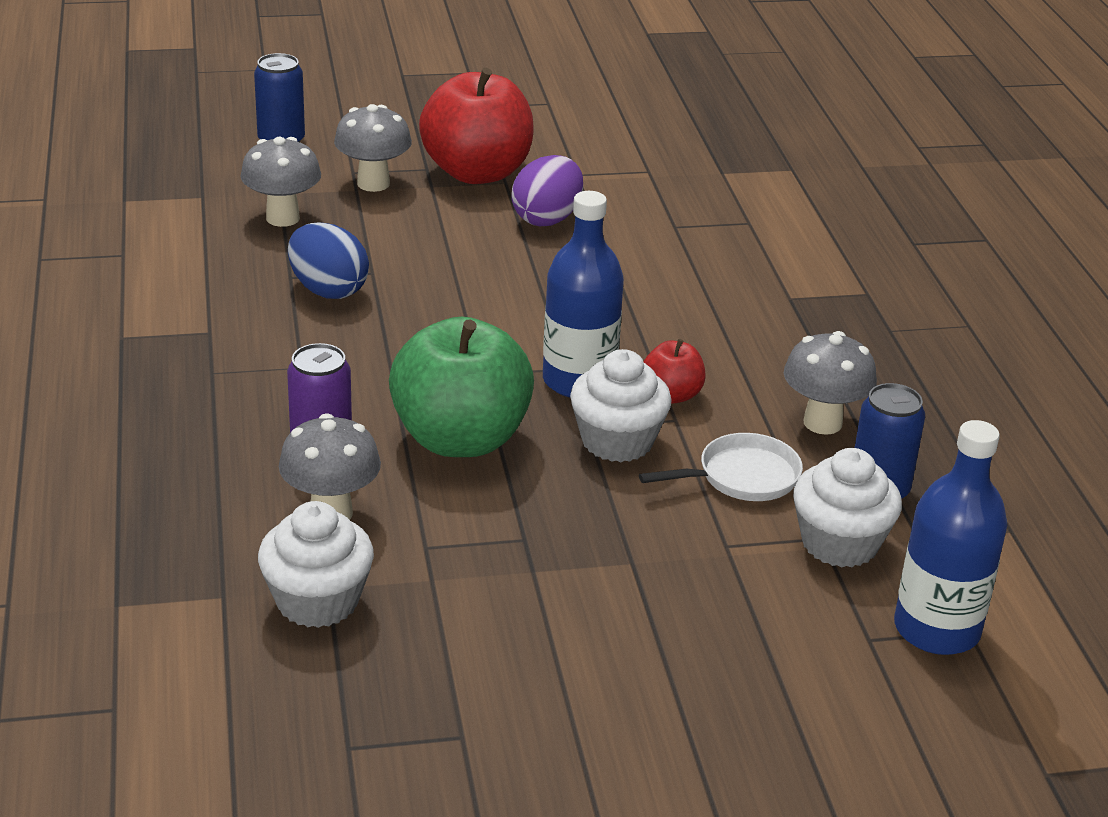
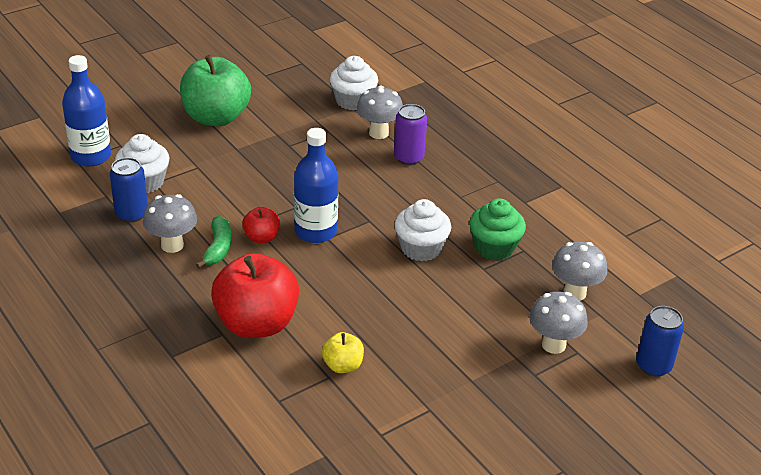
camera: 155 degrees right, 5 degrees up
blue egg [288,222,369,299] -> green cupcake [469,198,526,260]
green apple [389,317,534,457] -> green apple moved to [180,55,251,126]
red apple [419,68,534,184] -> red apple moved to [211,253,299,338]
purple egg [511,155,583,226] -> none
white cupcake [570,349,672,462] -> white cupcake moved to [395,199,451,262]
white pan [639,433,803,501] -> none
none -> green banana [196,216,232,268]
none -> yellow apple [322,332,364,373]

